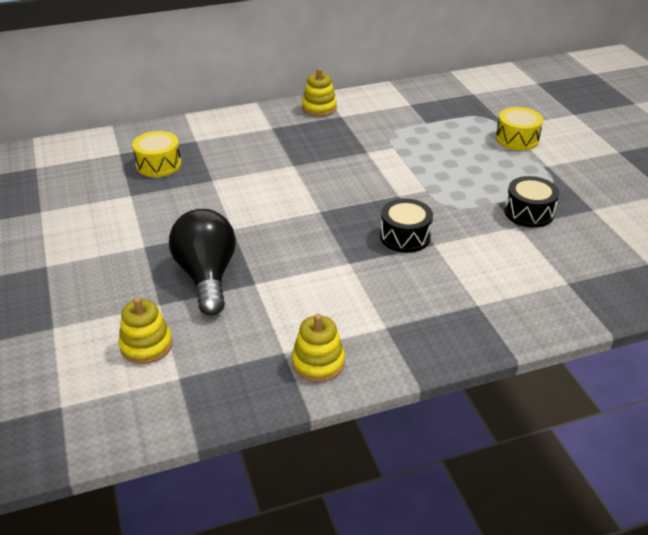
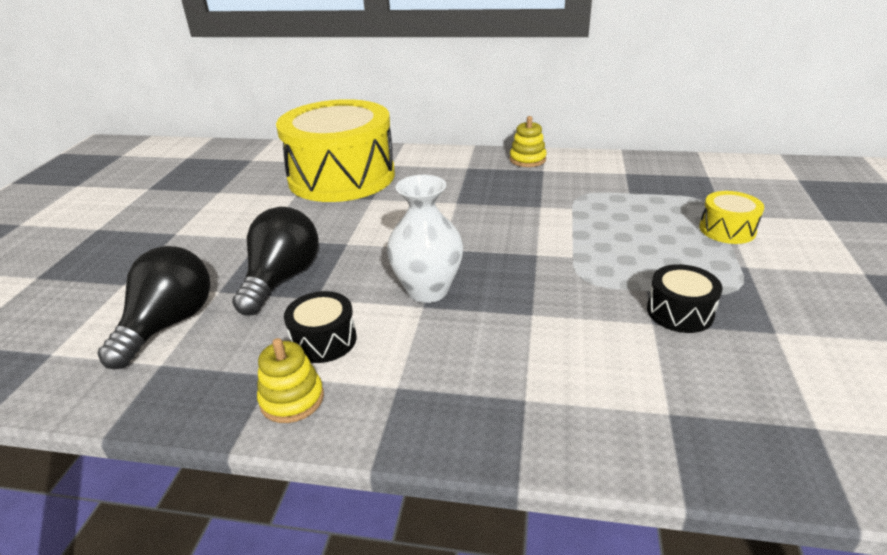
camera: 30 degrees right, 5 degrees down
yellow stacking toy [119,297,172,364] -> black light bulb [98,246,210,369]
yellow drum [132,131,181,177] -> yellow drum [276,99,395,202], size x2.47
black drum [380,199,433,253] -> black drum moved to [284,291,357,363]
none -> white vase [387,175,463,303]

